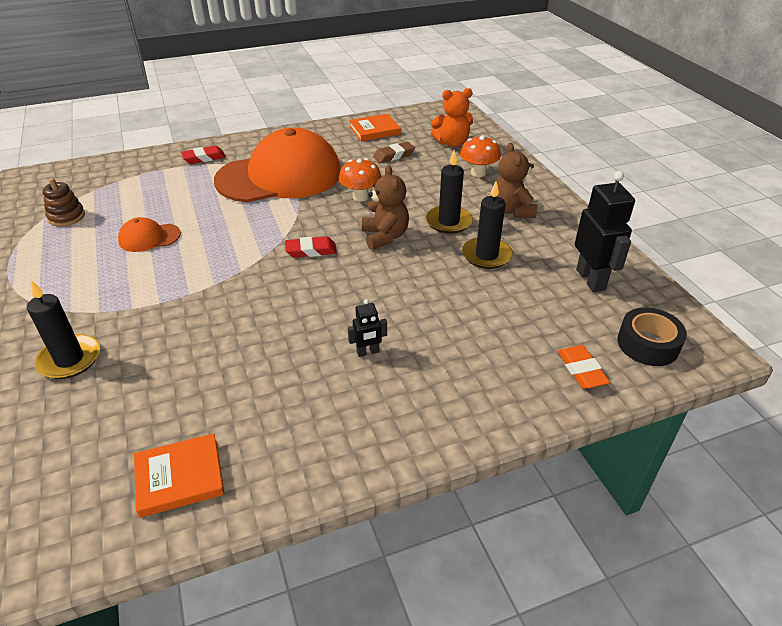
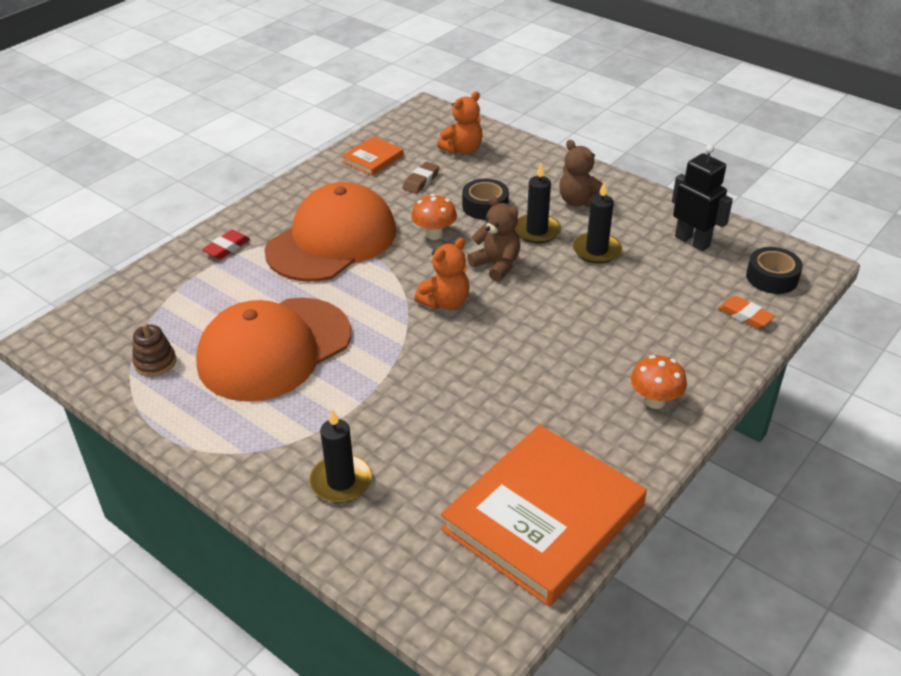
camera: 30 degrees left, 0 degrees up
orange cap [118,217,181,252] -> orange cap [196,297,351,402], size x2.41
orange book [134,433,225,518] -> orange book [441,425,647,606], size x2.22
red eraser [285,236,337,258] -> orange teddy bear [414,238,469,310]
black robot [348,299,387,357] -> none
orange mushroom [460,135,501,177] -> orange mushroom moved to [631,355,687,409]
none -> black tape [462,179,509,220]

